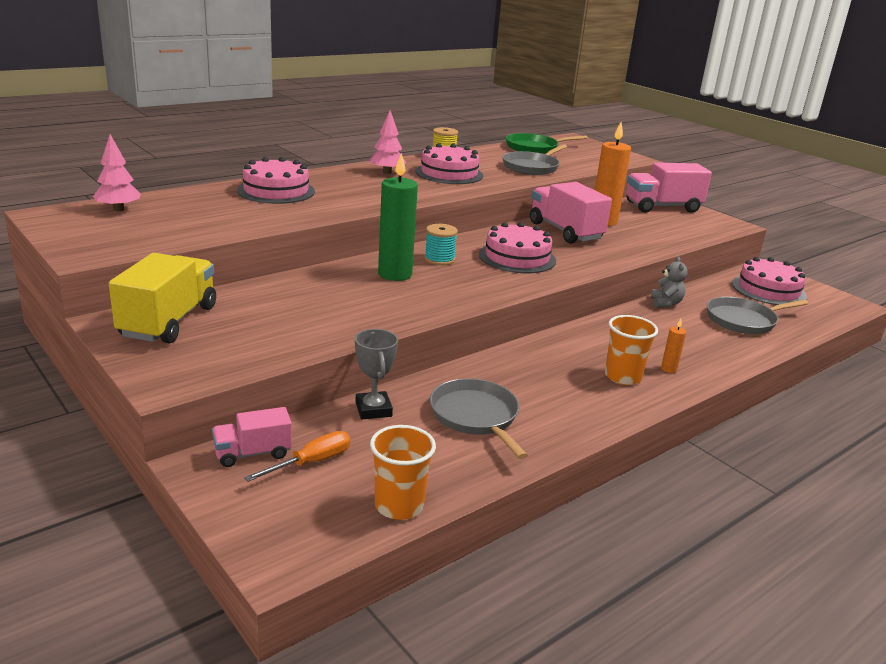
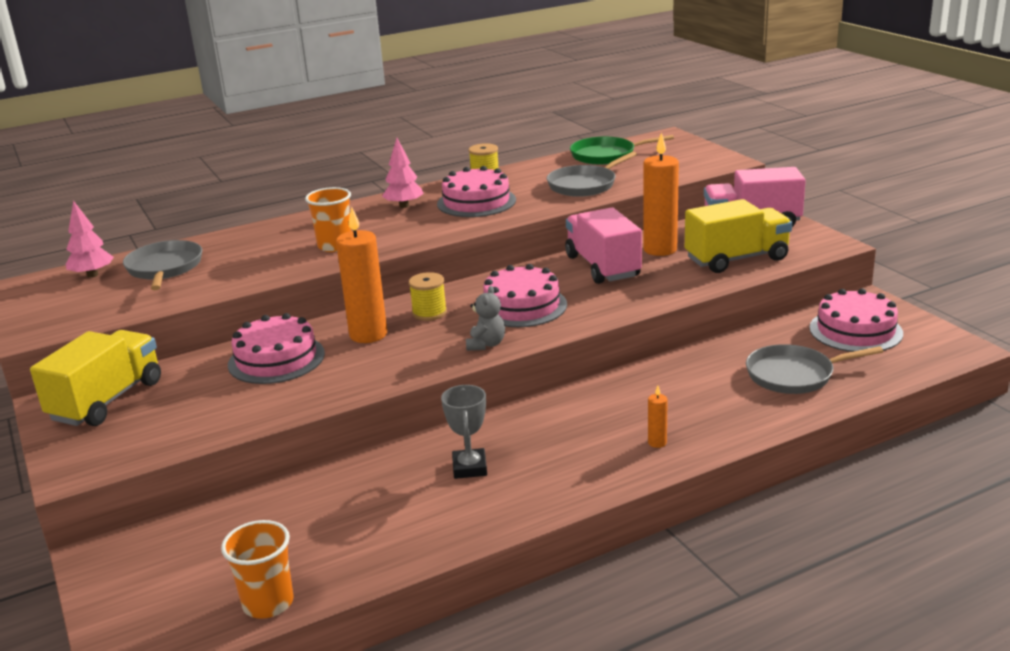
camera: 15 degrees right, 0 degrees up
pink truck [212,407,292,467] -> none
pink cake [237,157,315,204] -> pink cake moved to [228,313,325,384]
orange screwdriver [244,431,350,482] -> none
grey trophy [355,329,398,419] -> grey trophy moved to [441,385,487,479]
green candle [378,153,418,281] -> orange candle [336,206,387,343]
turquoise spool [424,224,458,265] -> yellow spool [409,272,447,321]
grey pan [430,379,528,459] -> grey pan moved to [123,240,202,290]
orange cup [605,315,658,385] -> orange cup moved to [305,187,351,252]
grey teddy bear [651,257,688,308] -> grey teddy bear moved to [466,286,505,351]
none -> yellow truck [685,199,792,273]

